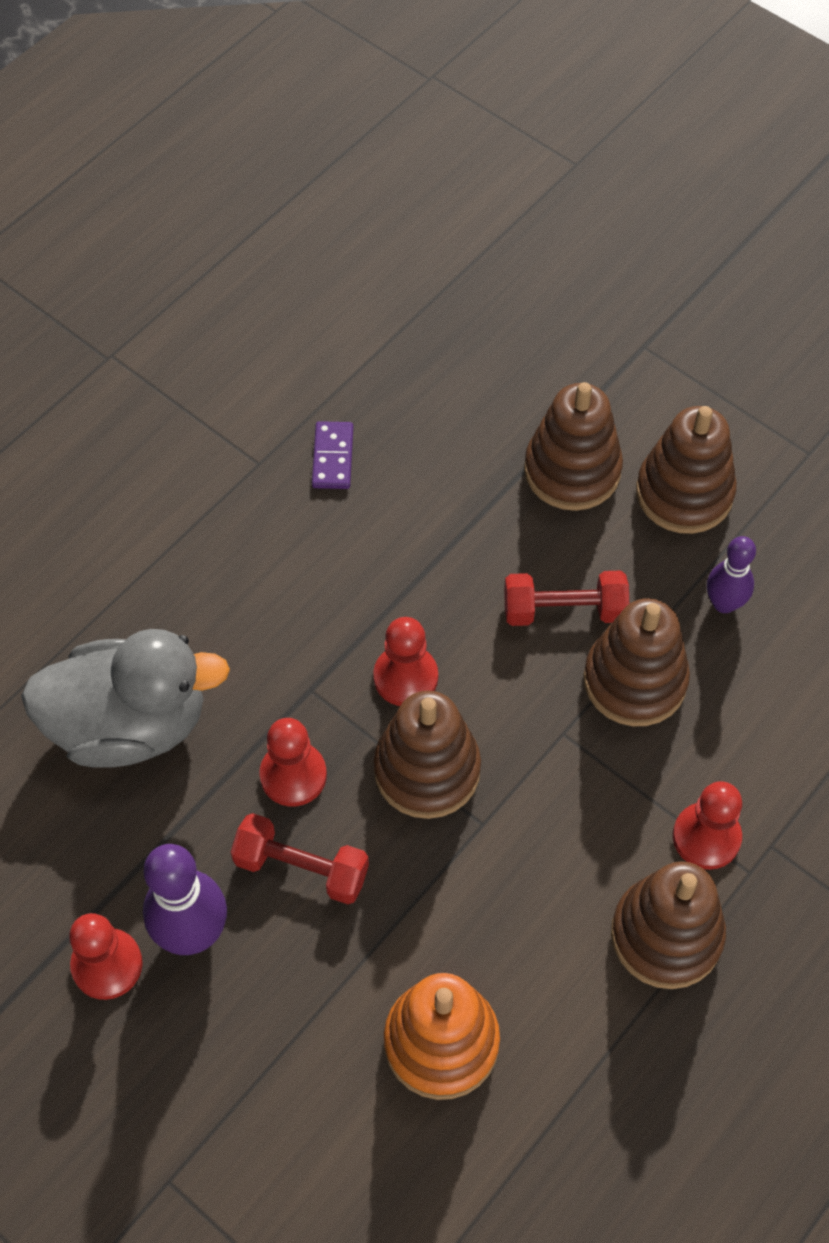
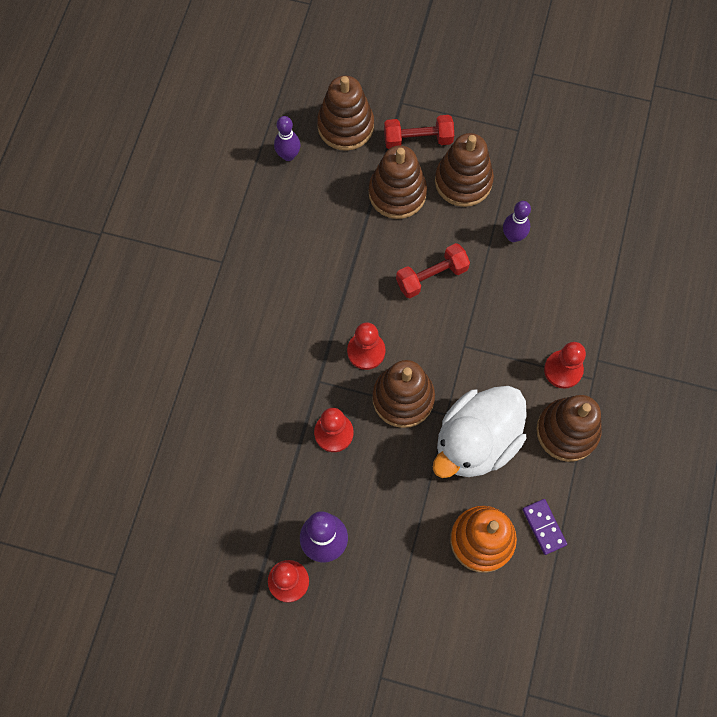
camera: 25 degrees left, 10 degrees up
grey duck [21,629,230,768] -> none
red dumbbell [231,813,369,904] -> red dumbbell moved to [384,115,454,149]
purple domino [312,421,353,489] -> purple domino moved to [522,499,567,555]
brown stacking toy [584,598,690,726] -> brown stacking toy moved to [317,76,374,151]
none -> purple bowling pin [274,116,300,161]
none -> white duck [433,386,527,478]

